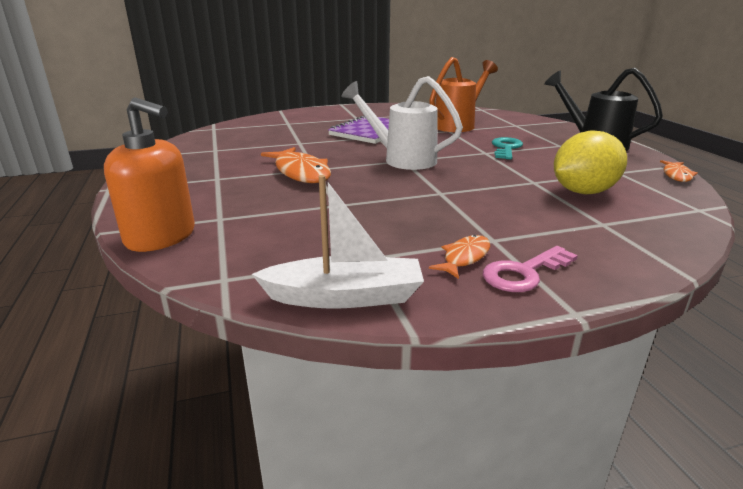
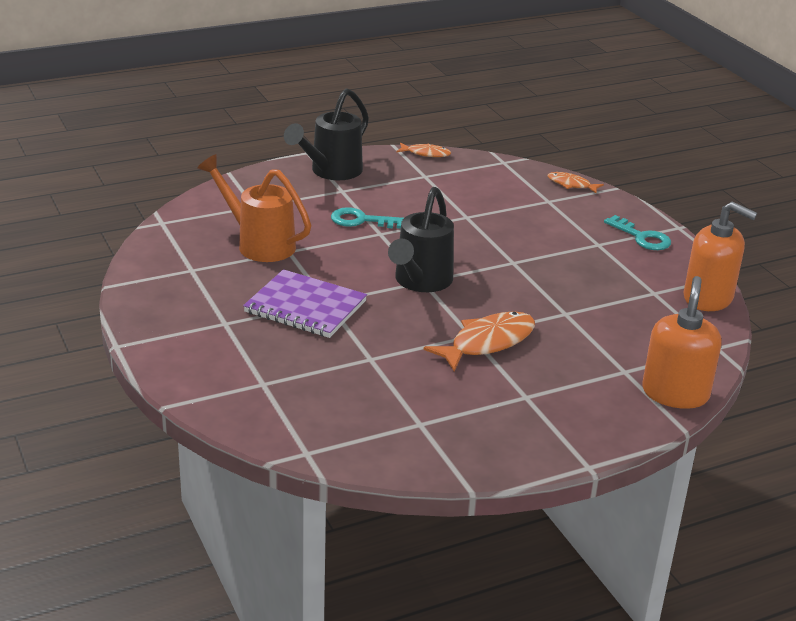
camera: 100 degrees left, 5 degrees up
white boat [252,175,424,309] -> orange soap dispenser [684,201,757,311]
white watering can [341,76,463,170] -> black watering can [388,187,454,292]
orange fish [429,235,490,279] -> orange fish moved to [548,172,604,194]
pink key [483,246,578,292] -> turquoise key [604,215,671,250]
yellow lemon [554,130,627,194] -> none

